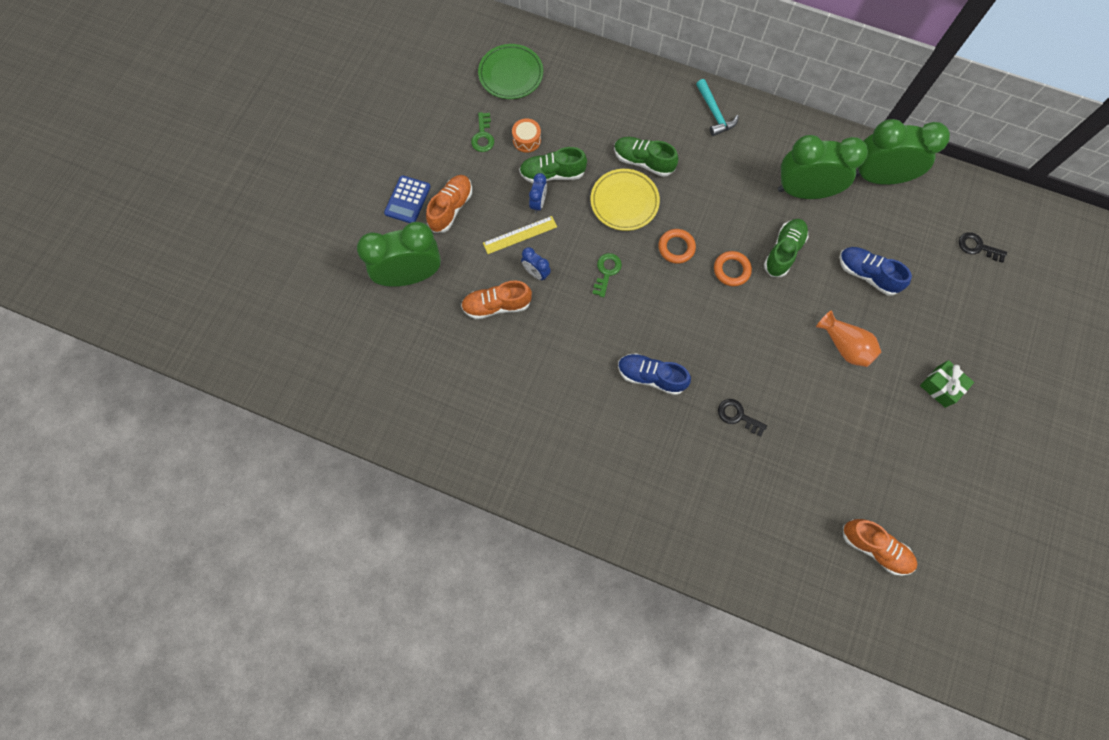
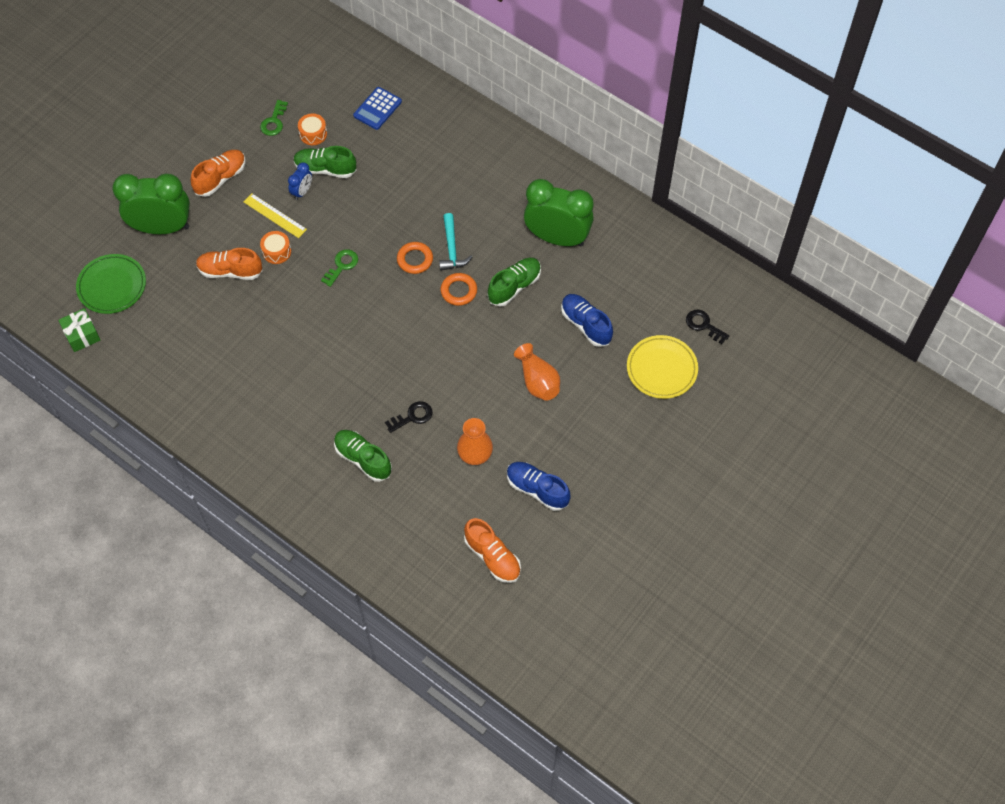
camera: 15 degrees right, 10 degrees down
blue calculator [384,175,431,223] -> blue calculator moved to [353,87,402,130]
green plate [478,44,543,99] -> green plate moved to [76,254,146,314]
yellow ruler [483,216,557,254] -> yellow ruler turned 45 degrees clockwise [243,193,307,238]
blue clock [521,247,551,281] -> orange drum [260,231,291,264]
yellow plate [591,169,660,231] -> yellow plate moved to [627,335,698,399]
green shoe [614,137,678,177] -> green shoe moved to [334,430,392,482]
blue shoe [618,353,691,395] -> blue shoe moved to [507,462,571,511]
turquoise hammer [696,79,739,136] -> turquoise hammer moved to [439,213,472,271]
black key [718,399,767,437] -> black key turned 105 degrees clockwise [385,401,433,433]
green clock [856,119,950,185] -> none
green gift [920,360,974,408] -> green gift moved to [58,308,101,352]
none -> orange vase [457,418,493,465]

